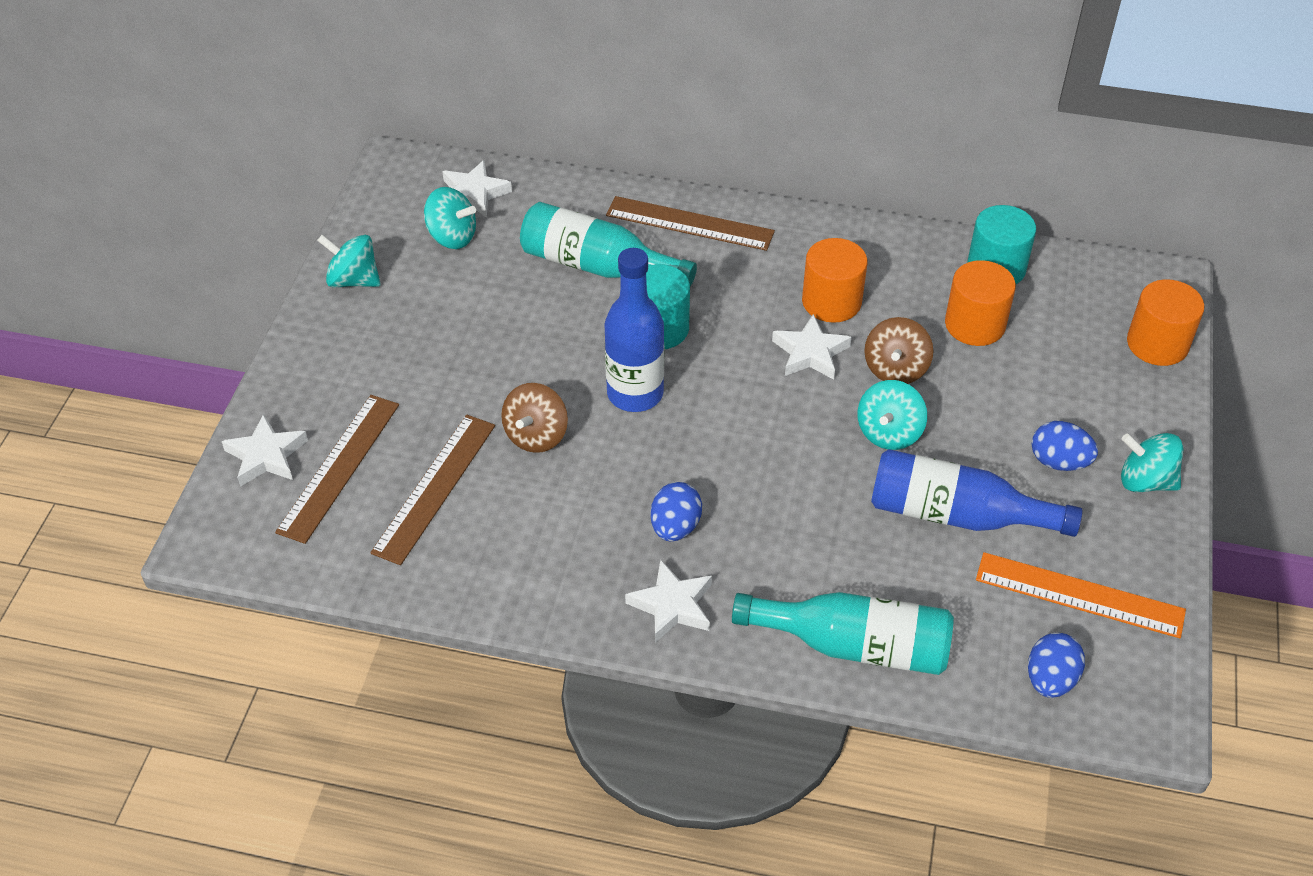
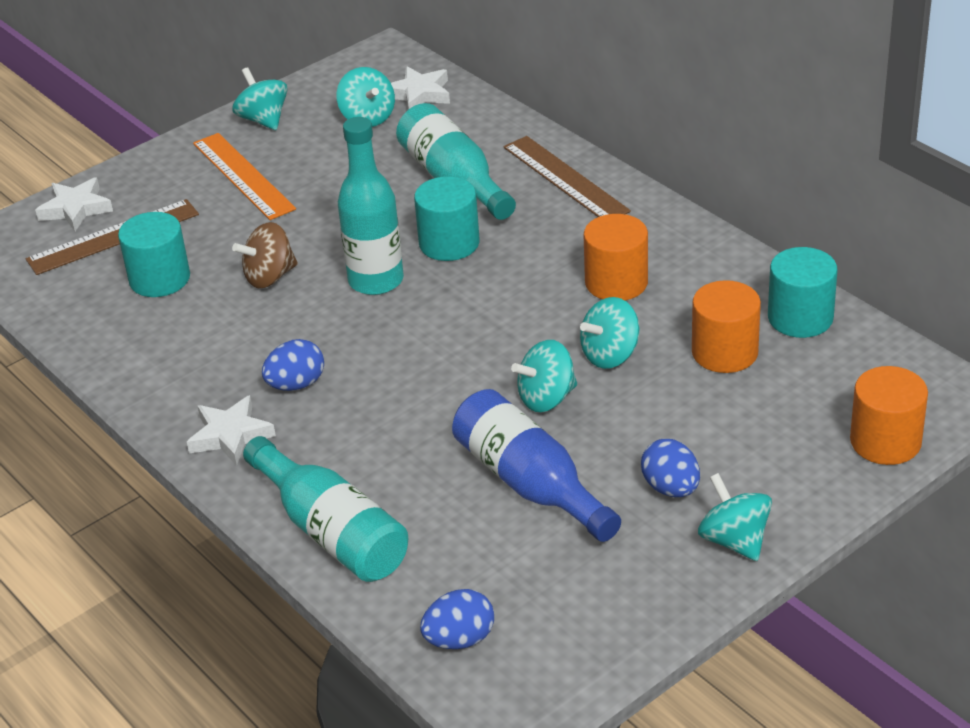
camera: 40 degrees right, 10 degrees down
brown ruler [370,415,495,565] -> turquoise cylinder [118,212,190,297]
blue bottle [604,248,664,412] -> turquoise bottle [338,117,404,295]
white star [772,314,852,380] -> none
brown spinning top [864,317,933,384] -> turquoise spinning top [580,297,639,369]
orange ruler [976,552,1186,638] -> orange ruler moved to [193,133,296,220]

